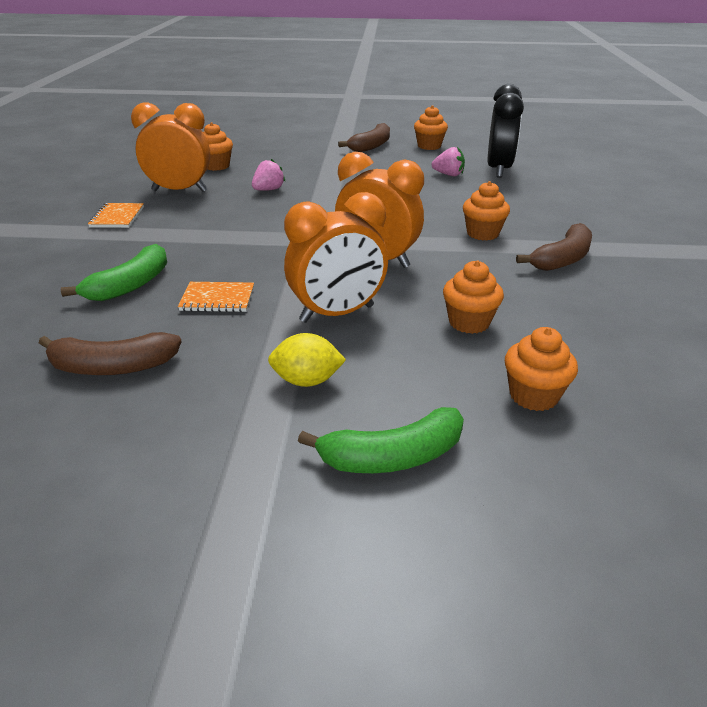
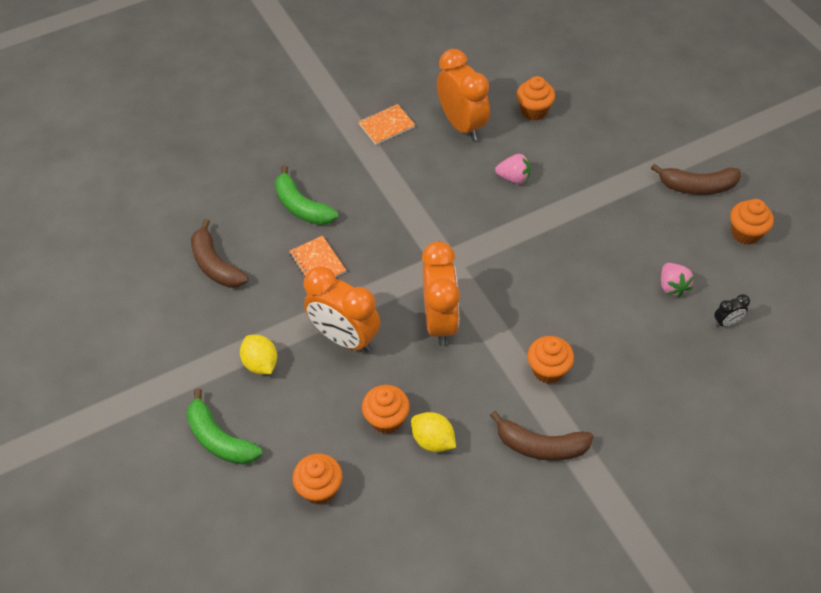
camera: 60 degrees right, 20 degrees up
green banana [61,244,167,301] -> green banana turned 45 degrees clockwise [275,165,338,225]
black clock [488,84,524,178] -> black clock [714,294,750,327], size x0.42
none -> yellow lemon [411,412,456,452]

